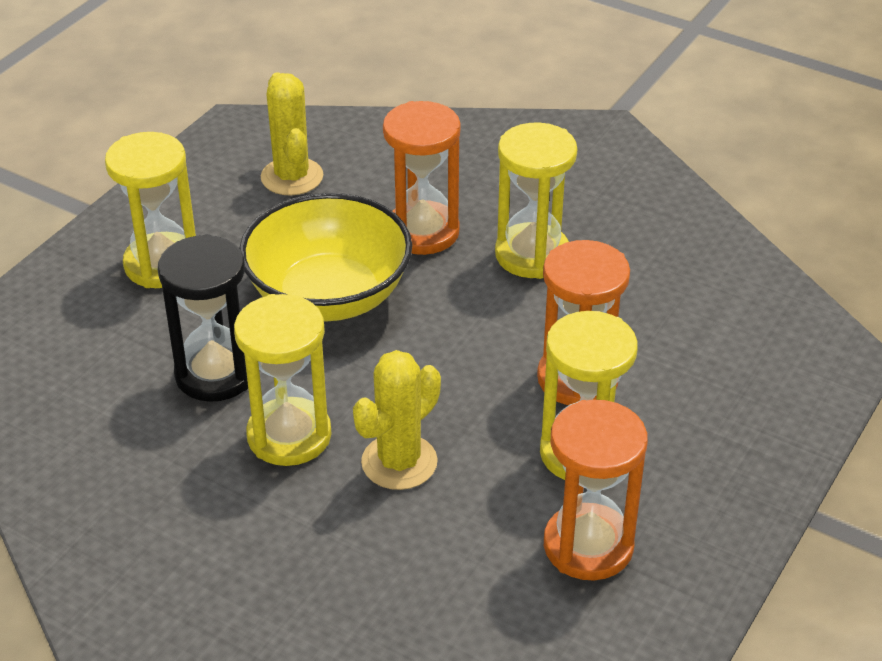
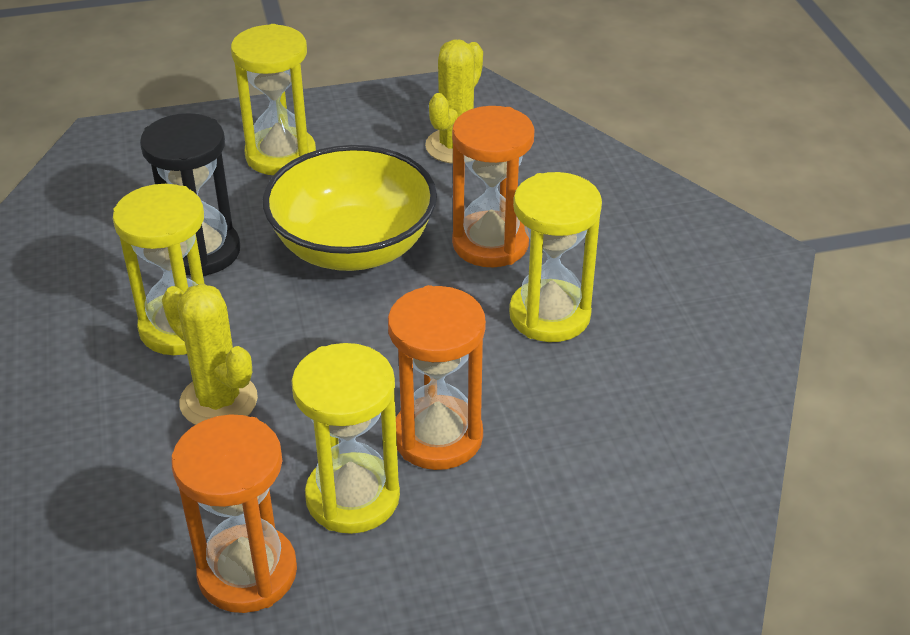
camera: 45 degrees right, 0 degrees up
yellow cactus [353,350,441,490] -> yellow cactus turned 45 degrees clockwise [162,284,258,425]

